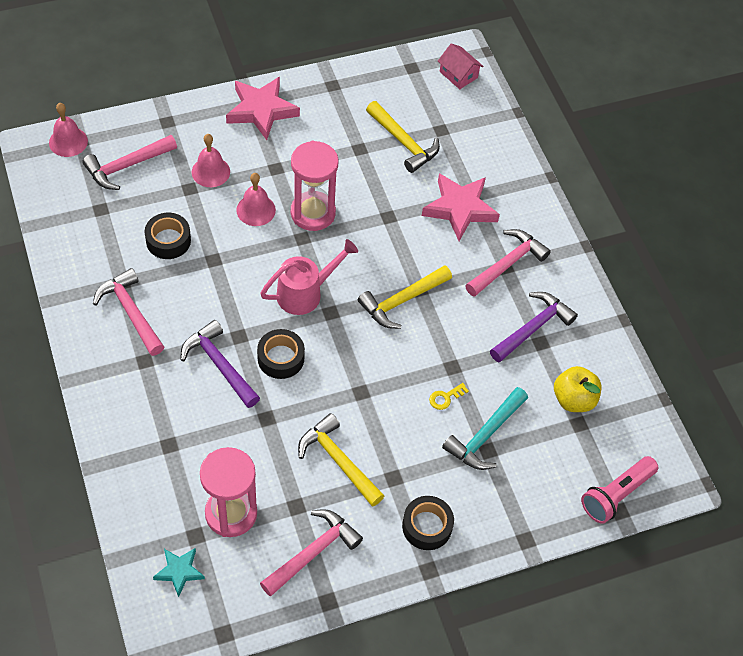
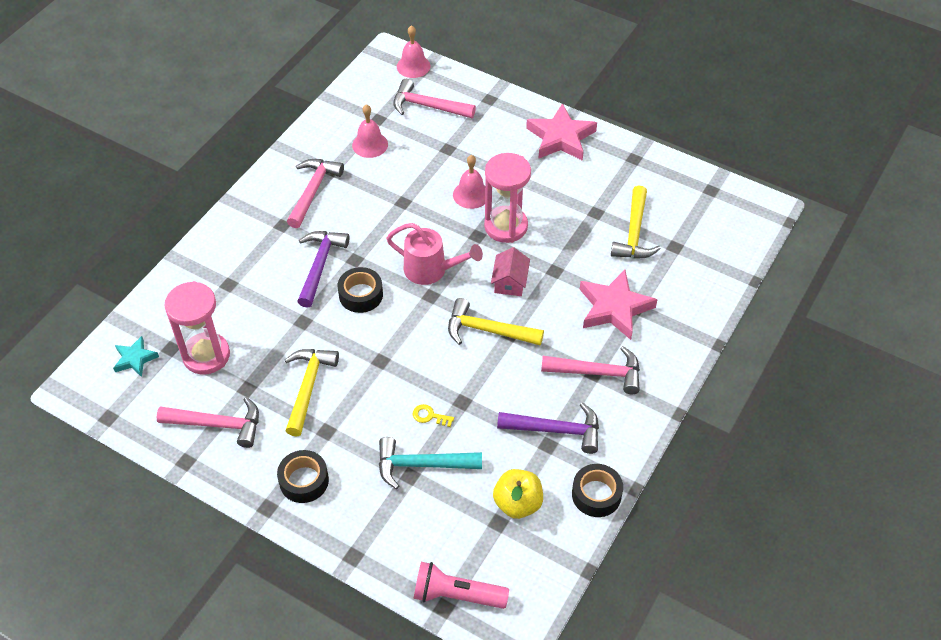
camera: 55 degrees right, 5 degrees down
black tape [145,213,191,259] -> black tape moved to [572,464,623,517]
pink bell [192,134,230,187] -> pink bell moved to [352,104,388,158]
pink house [438,44,484,89] -> pink house moved to [491,247,530,296]

